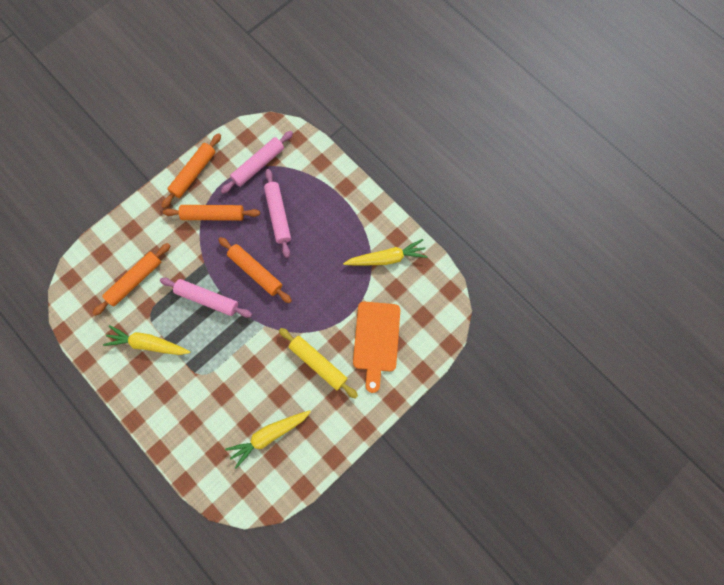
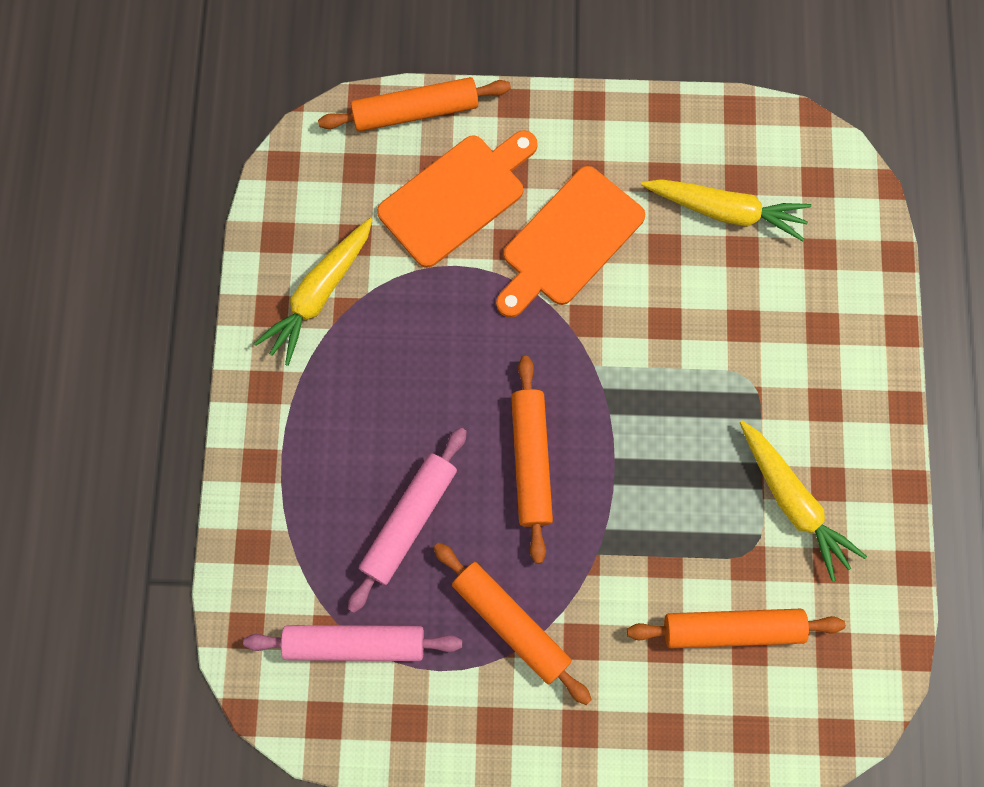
camera: 135 degrees left, 0 degrees up
pink rolling pin [160,278,252,318] -> none
orange rolling pin [161,133,221,208] -> orange rolling pin moved to [318,77,511,132]
yellow rolling pin [279,328,358,399] -> orange cutting board [496,166,645,318]
yellow carrot [343,239,428,265] -> yellow carrot turned 90 degrees counterclockwise [254,218,372,366]

